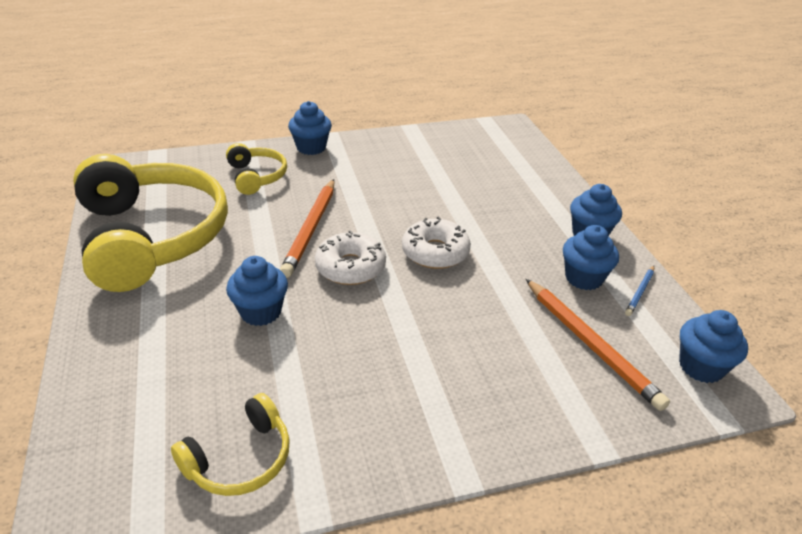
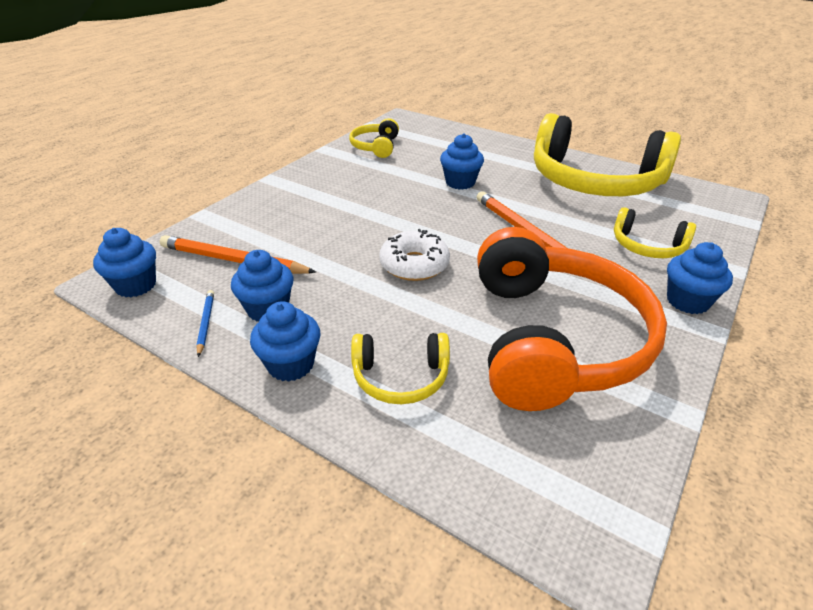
camera: 140 degrees right, 0 degrees up
white donut [315,230,386,285] -> none
none -> yellow headphones [351,333,450,404]
none -> orange headphones [477,227,667,411]

